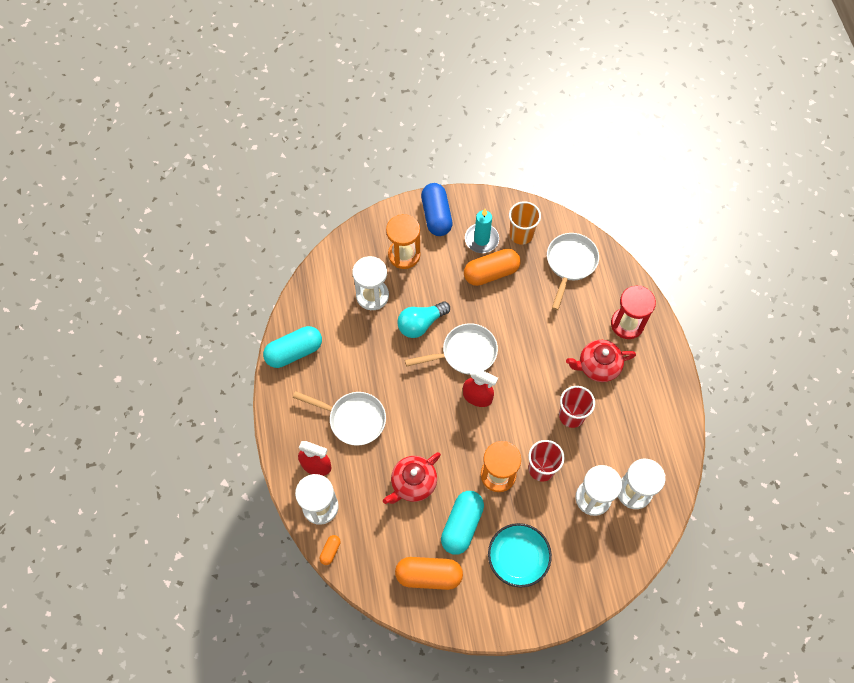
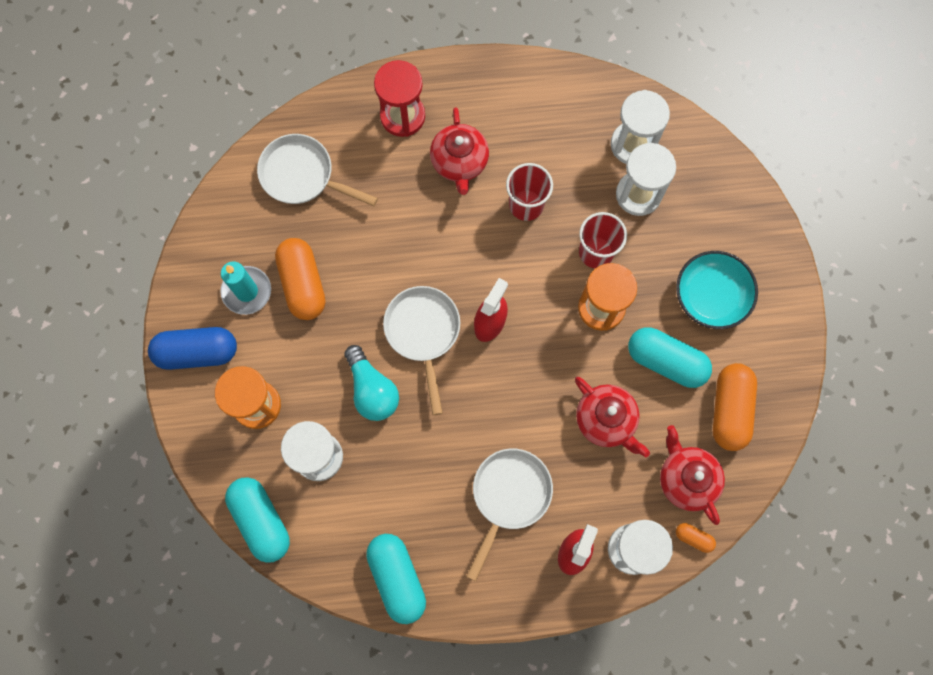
camera: 85 degrees left, 10 degrees up
orange cup [509,201,541,245] -> none
none -> turquoise capsule [225,477,290,563]
none -> red teapot [660,425,725,525]

